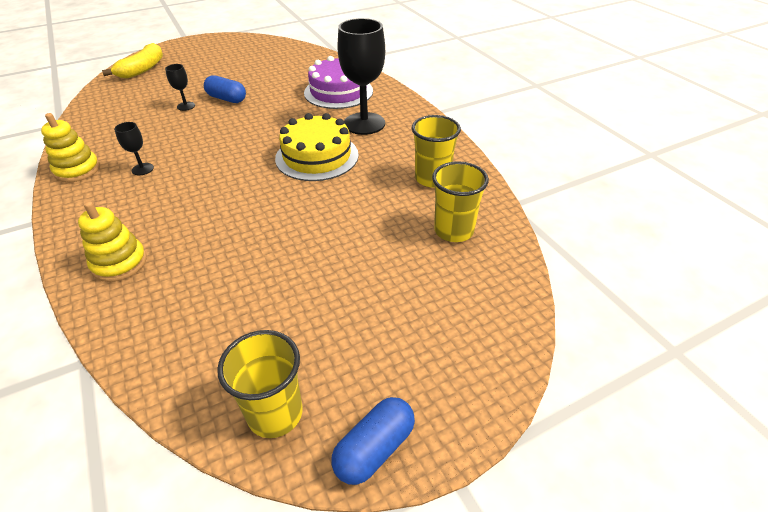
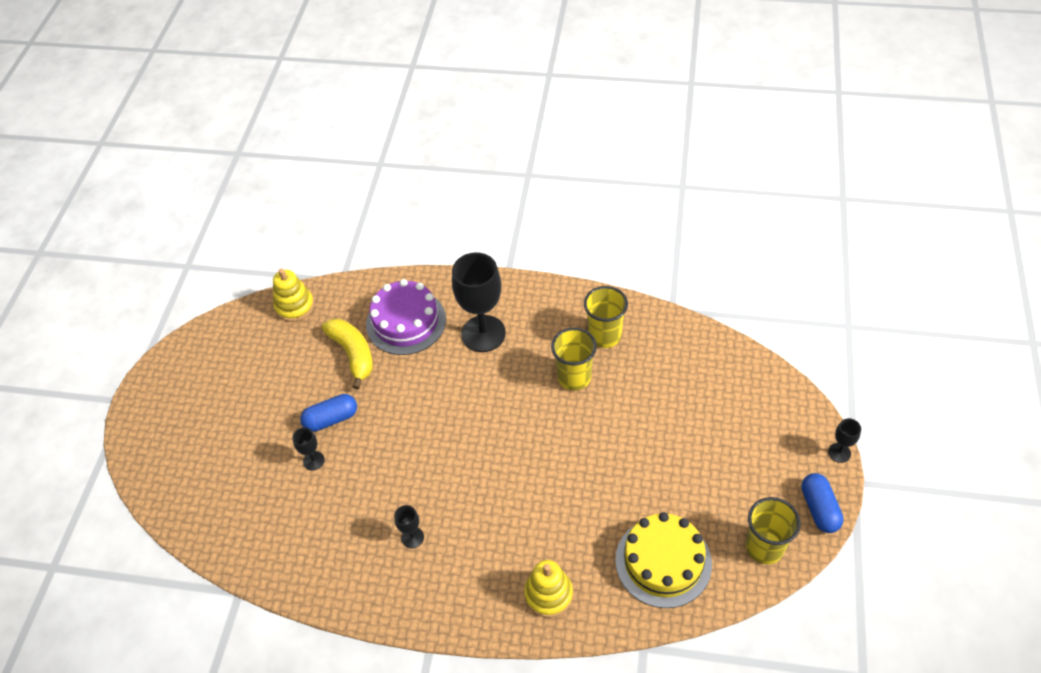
camera: 50 degrees left, 10 degrees up
yellow stacking toy [41,113,100,183] -> yellow stacking toy moved to [273,269,314,322]
yellow banana [102,43,163,79] -> yellow banana moved to [322,319,373,390]
yellow cake [275,113,359,181] -> yellow cake moved to [615,512,712,608]
yellow cup [432,161,489,242] -> yellow cup moved to [551,328,597,391]
none -> black goblet [828,418,861,463]

